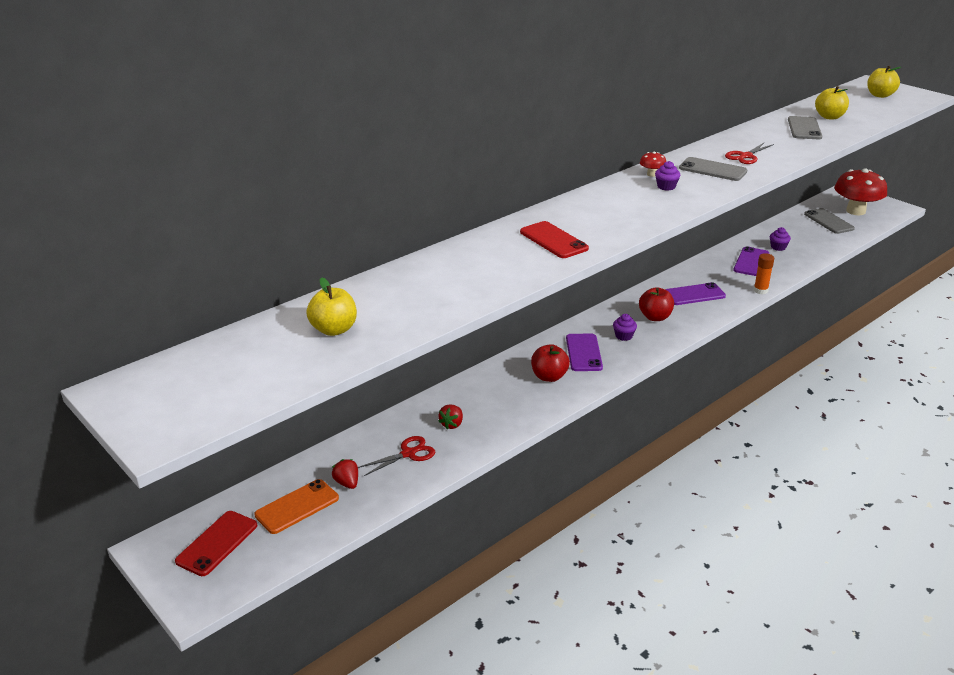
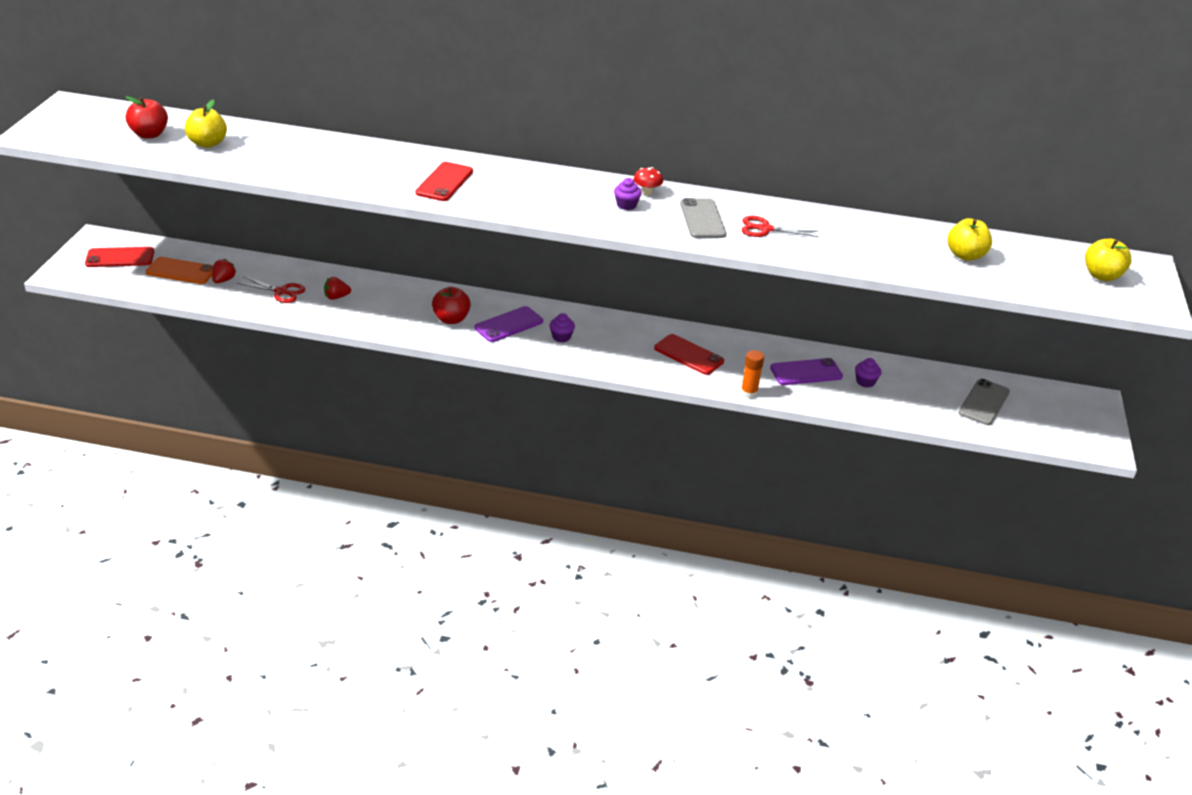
camera: 50 degrees right, 5 degrees up
red apple [639,287,674,321] -> red apple moved to [126,96,168,139]
purple phone [665,282,726,305] -> red phone [654,334,724,375]
grey phone [788,116,822,139] -> none
red mushroom [834,168,887,215] -> none

